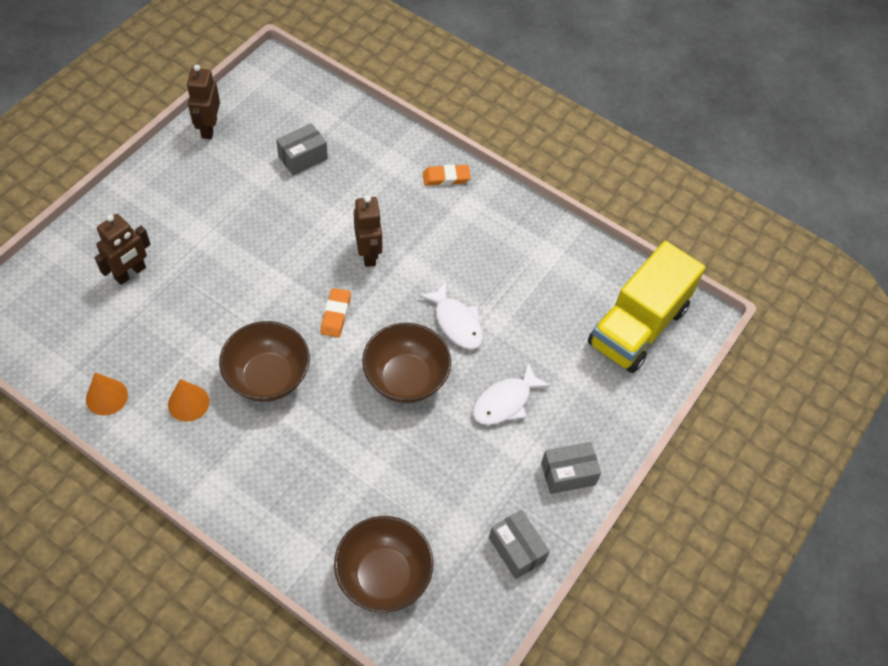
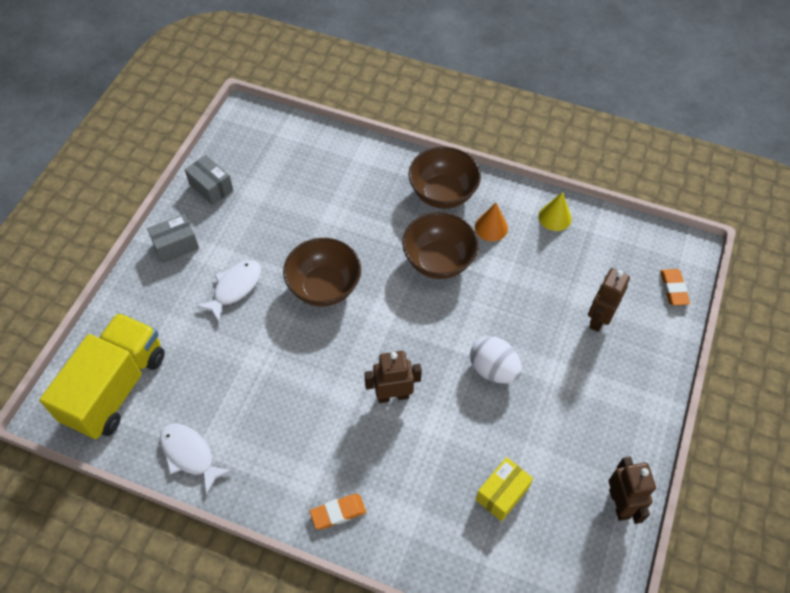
camera: 170 degrees right, 0 degrees up
orange cone [86,373,128,415] -> yellow cone [539,192,572,231]
grey box [276,123,328,175] -> yellow box [476,457,533,521]
orange eraser [321,288,351,337] -> orange eraser moved to [660,269,690,305]
brown bowl [334,516,433,613] -> brown bowl moved to [408,147,481,209]
brown robot [354,195,382,267] -> brown robot turned 105 degrees clockwise [364,351,422,403]
white fish [419,282,484,350] -> white fish moved to [160,423,233,495]
none -> white egg [470,336,522,384]

